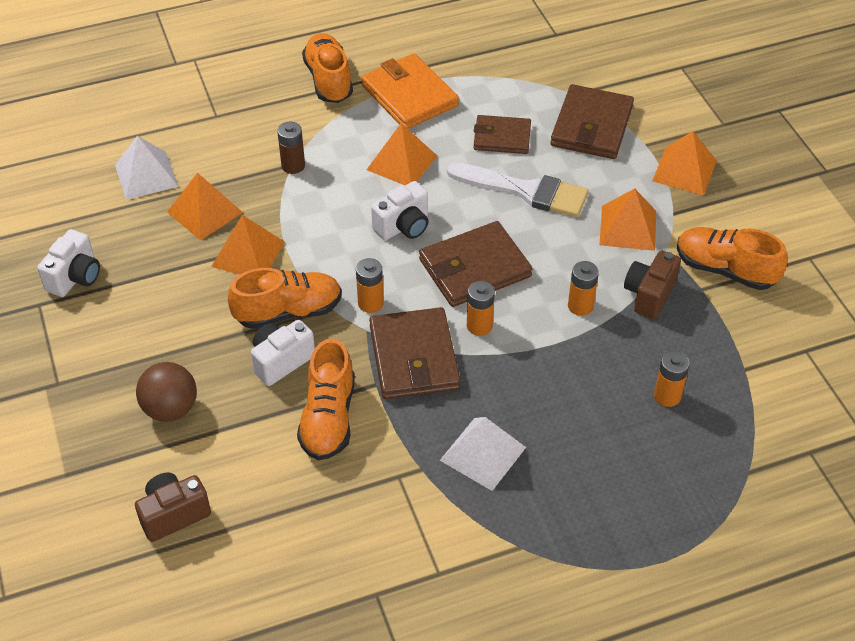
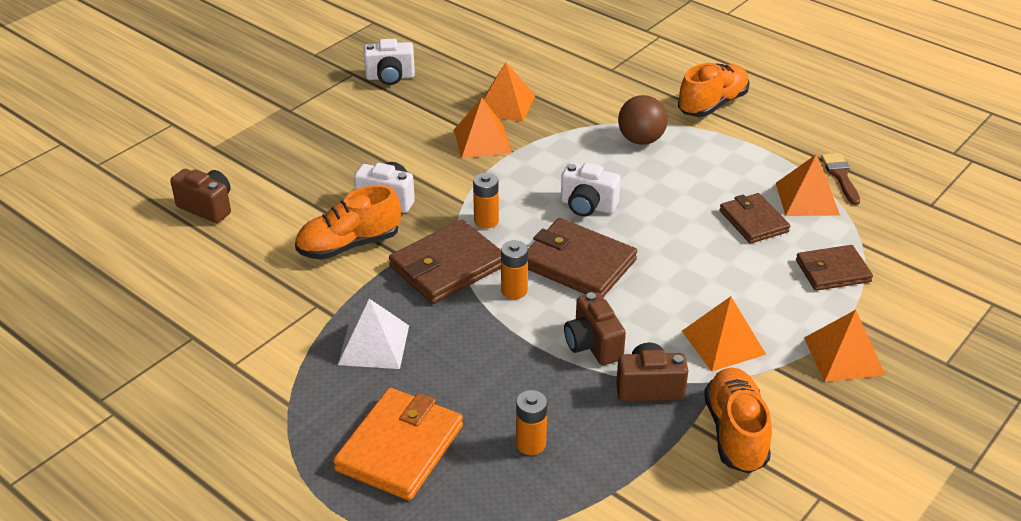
camera: 60 degrees right, 10 degrees down
white pyramid [115,136,179,200] -> none
brown ball [136,362,197,422] -> brown ball moved to [618,95,668,145]
orange shoe [228,268,342,329] -> none
brown battery [277,122,305,174] -> none
orange wallet [362,54,459,129] -> orange wallet moved to [333,388,463,501]
orange pyramid [367,123,437,185] -> orange pyramid moved to [776,154,840,216]
white brush [447,163,589,217] -> none
brown wallet [550,84,634,159] -> brown wallet [796,245,873,291], size x0.65
orange battery [568,261,599,316] -> brown camera [564,292,626,365]
none -> brown brush [821,153,860,205]

